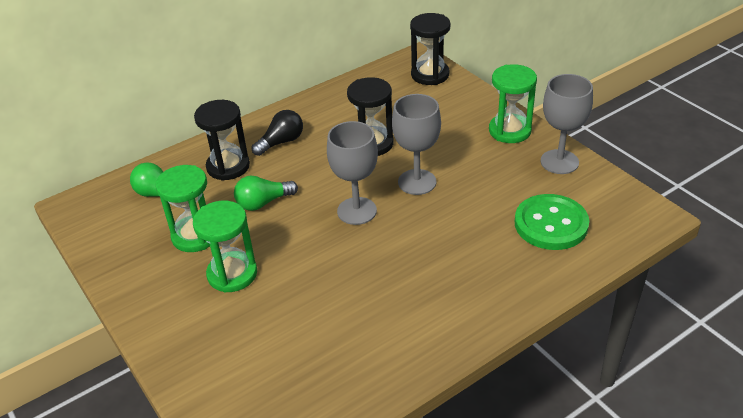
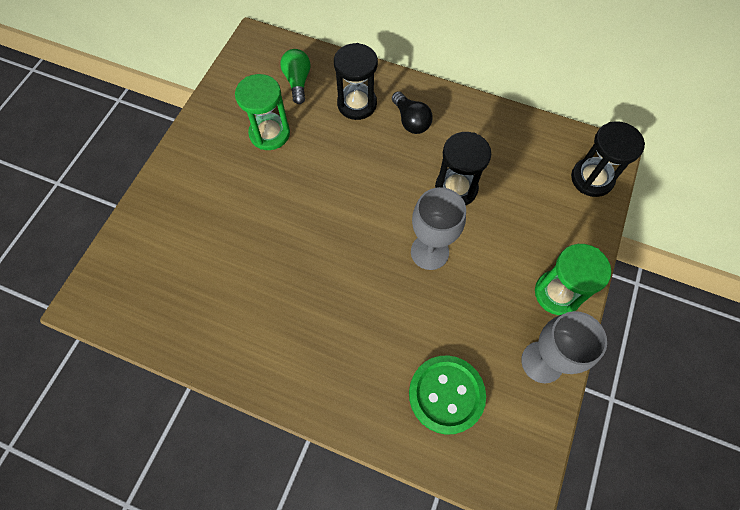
camera: 55 degrees right, 25 degrees up
green hourglass [193,201,257,293] -> none
green light bulb [234,176,298,211] -> none
black light bulb [252,110,303,156] -> black light bulb turned 45 degrees clockwise [392,91,433,134]
grey goblet [327,121,378,225] -> none

